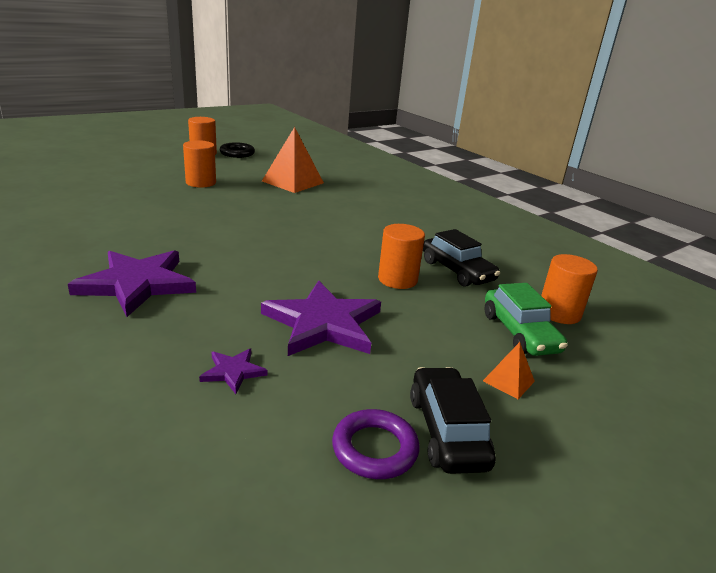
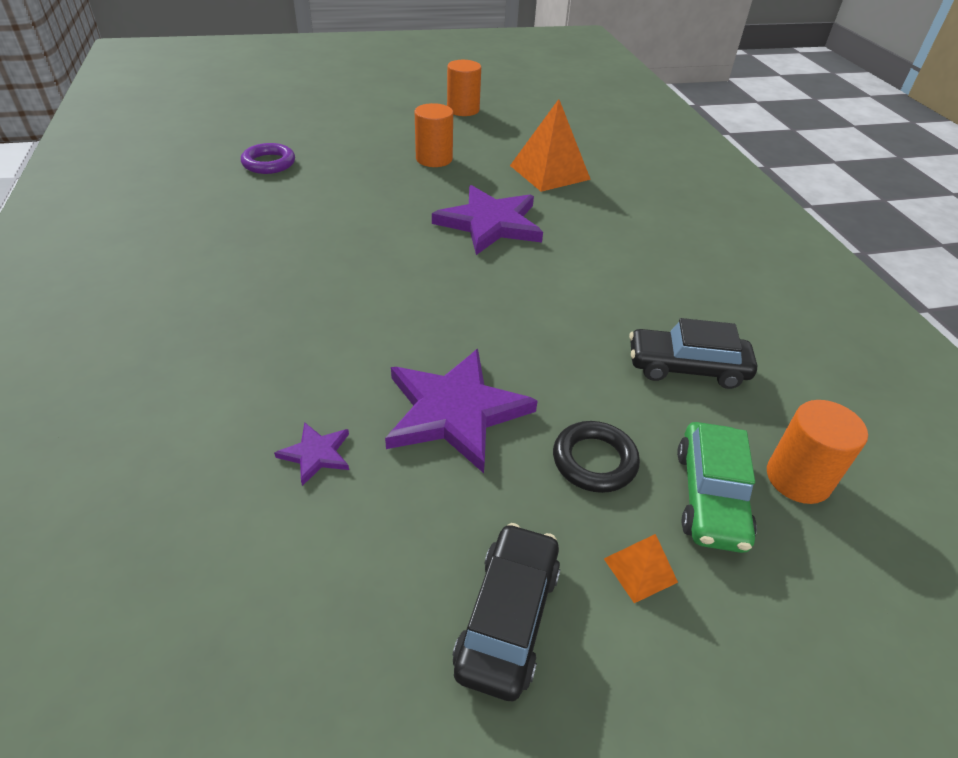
camera: 25 degrees right, 15 degrees up
purple star [68,250,196,317] -> purple star moved to [432,185,543,255]
black ring [220,143,255,158] -> black ring moved to [553,421,640,493]
purple ring [332,409,419,479] -> purple ring moved to [241,143,295,174]
orange cylinder [378,224,425,289] -> none
black car [423,229,500,287] -> black car turned 105 degrees clockwise [629,318,757,389]

